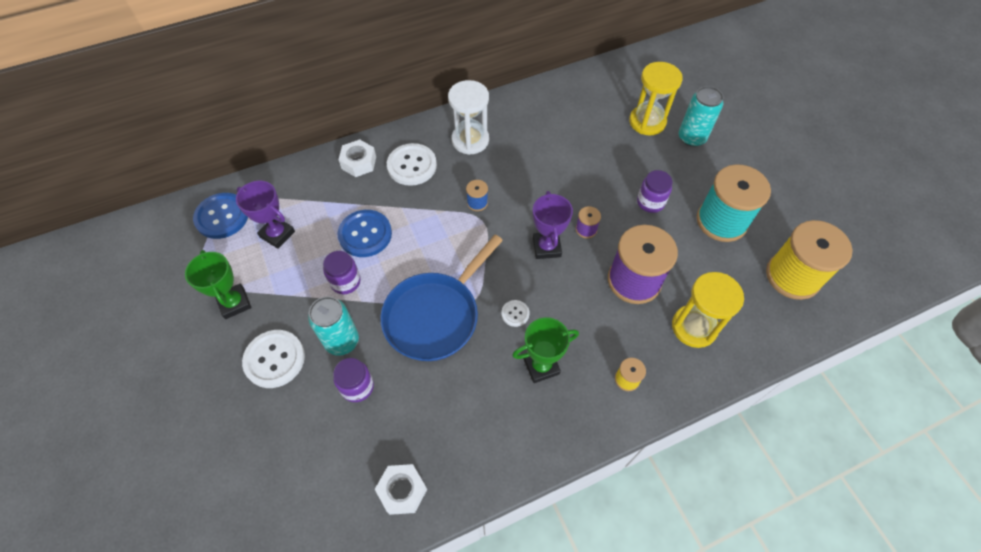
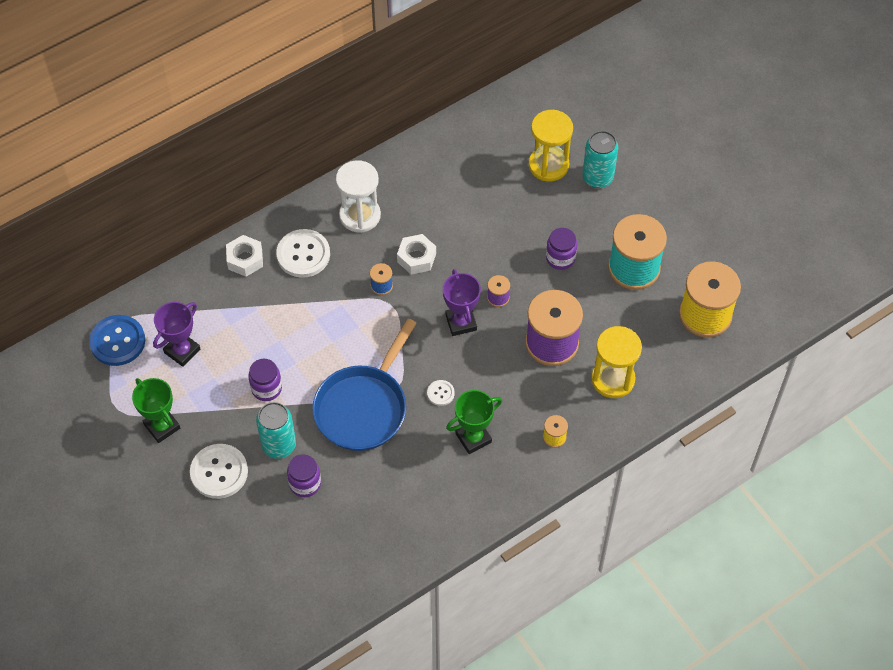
camera: 10 degrees left, 0 degrees up
purple trophy [236,181,295,249] -> purple trophy turned 75 degrees counterclockwise [153,302,200,367]
blue button [338,210,392,257] -> none
white nut [375,464,427,515] -> white nut moved to [397,234,436,275]

